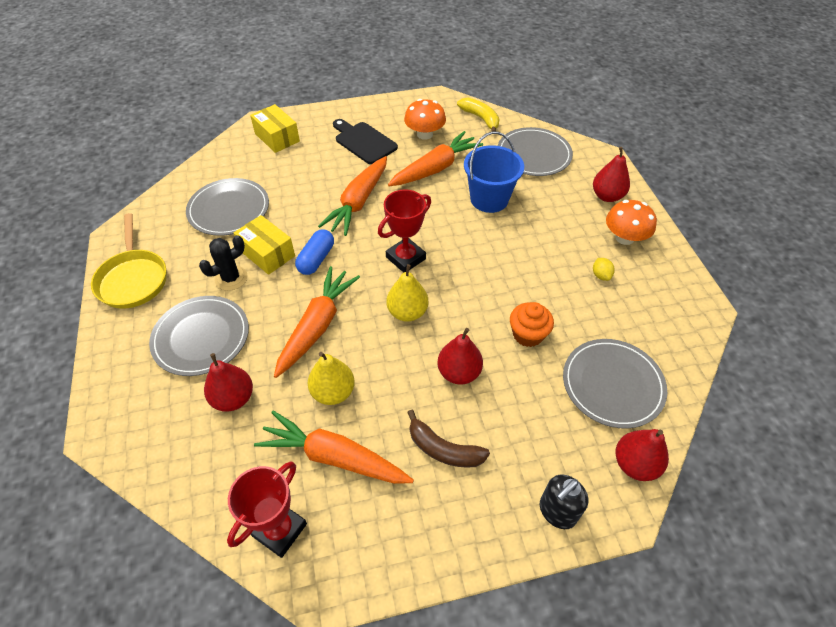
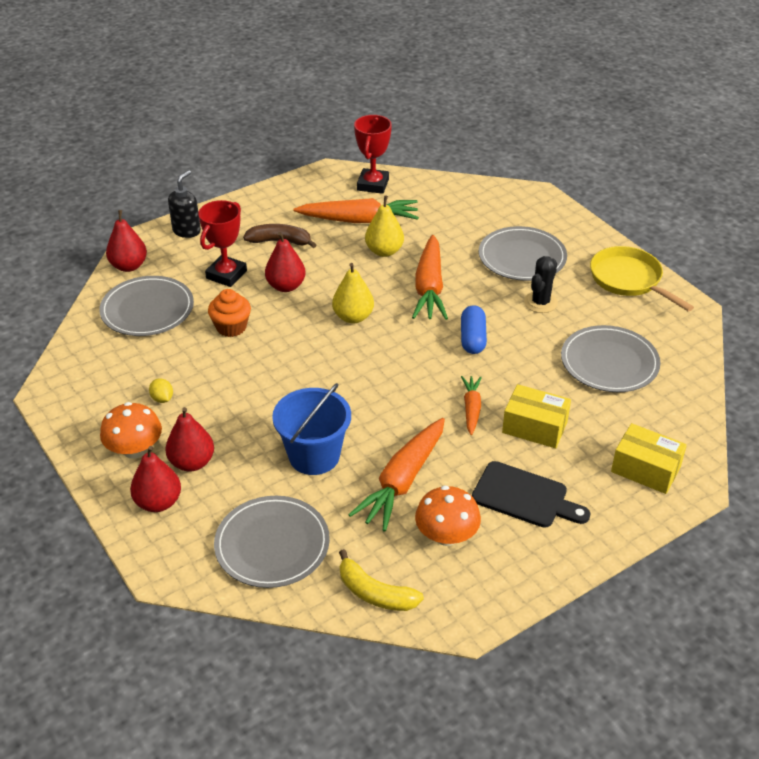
camera: 160 degrees right, 10 degrees down
red pear [204,353,253,412] -> red pear moved to [165,407,214,472]
yellow box [234,215,295,275] -> yellow box moved to [502,384,571,448]
orange carrot [318,156,387,236] -> orange carrot [461,376,482,435], size x0.55
red trophy [378,190,431,273] -> red trophy moved to [198,200,247,287]

